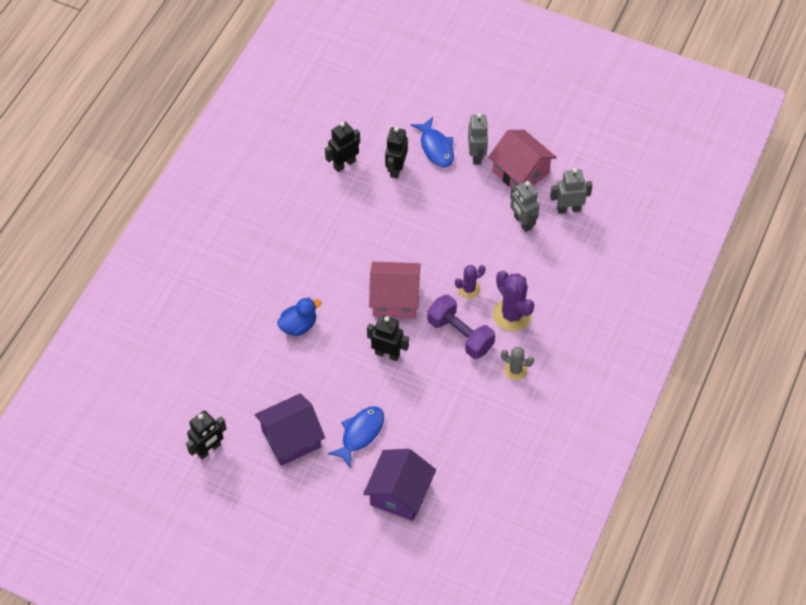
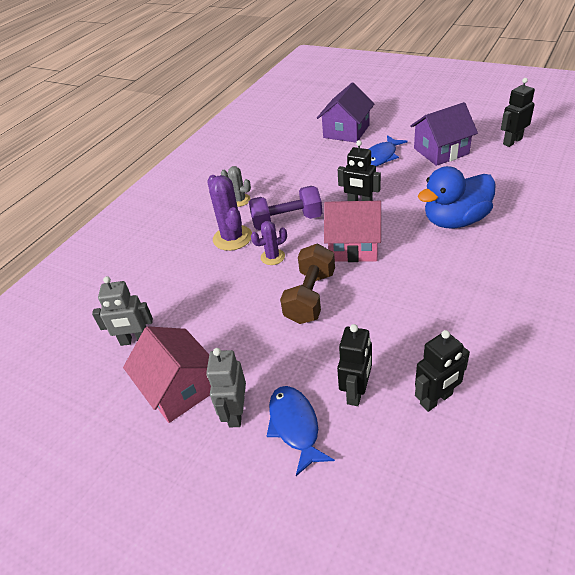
camera: 170 degrees left, 15 degrees down
blue duck [277,298,321,336] -> blue duck [418,166,496,228], size x1.68
purple dumbbell [427,295,495,359] -> purple dumbbell turned 60 degrees counterclockwise [249,186,323,230]
grey robot [510,181,540,232] -> none
none -> brown dumbbell [280,244,335,324]

